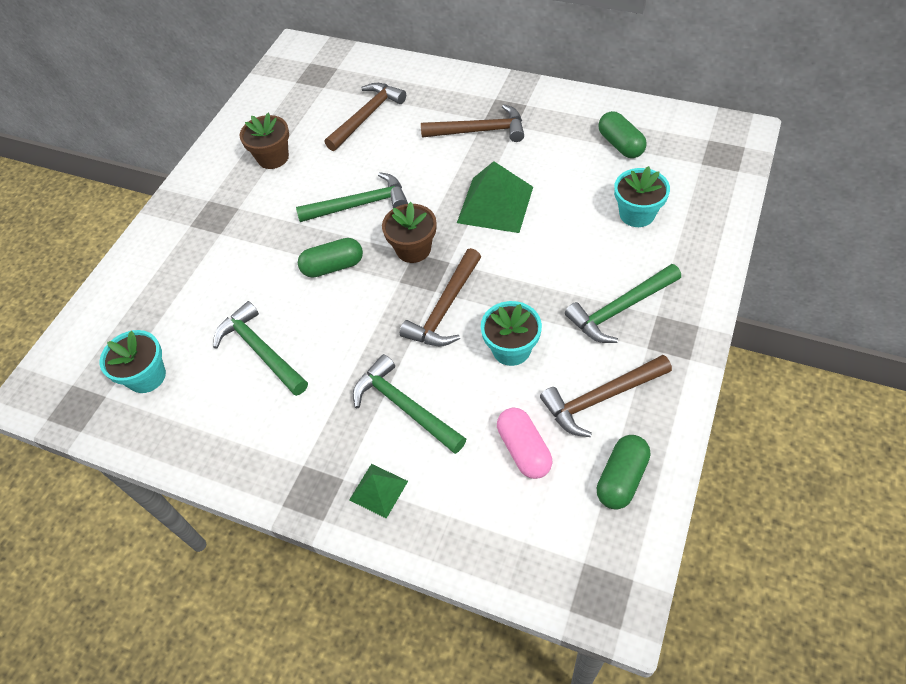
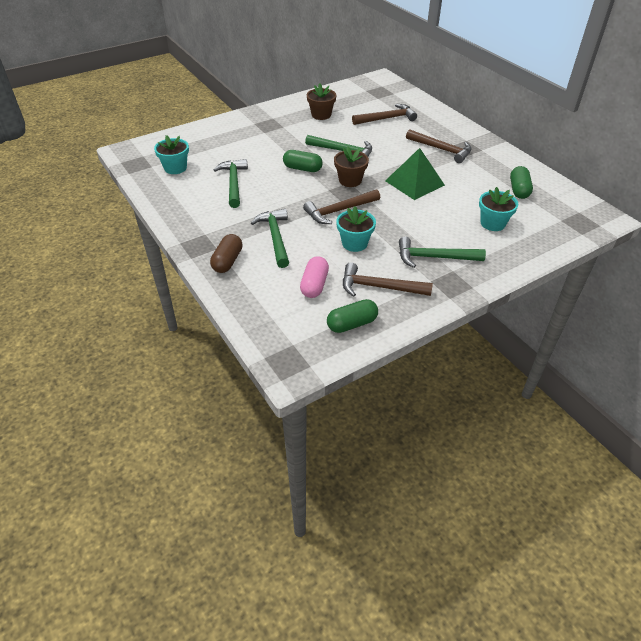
camera: 30 degrees right, 10 degrees down
green pyramid [349,464,408,519] -> brown capsule [210,234,243,273]

